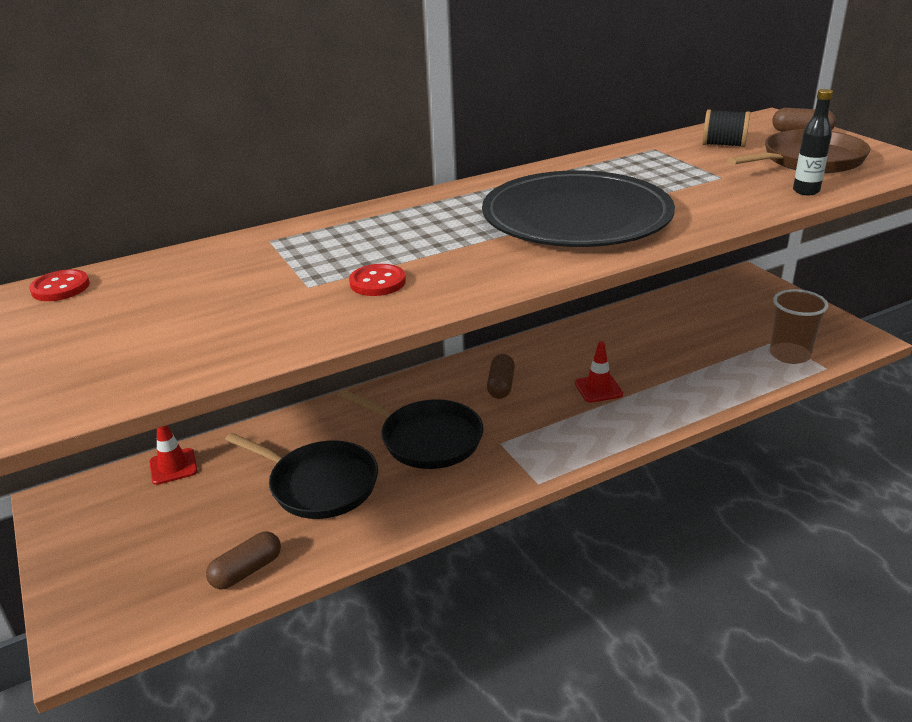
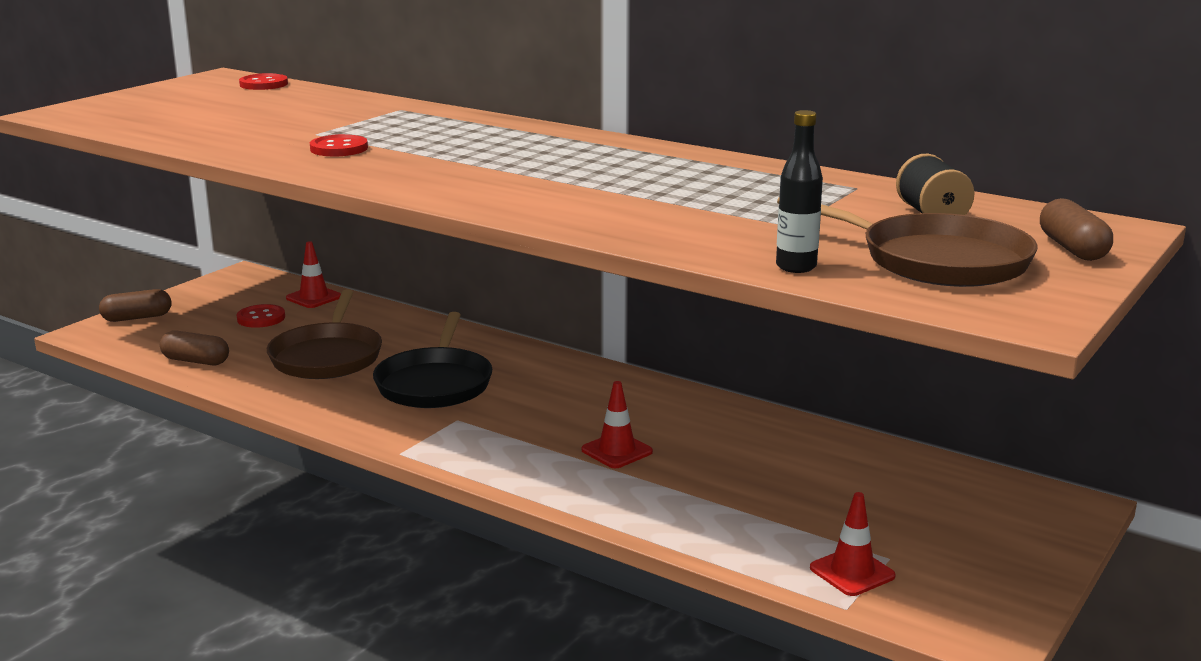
camera: 60 degrees right, 10 degrees down
black pan [225,433,378,519] -> brown pan [267,290,382,379]
black plate [482,170,675,247] -> none
brown capsule [487,354,515,399] -> brown capsule moved to [99,289,171,322]
brown cup [770,289,829,364] -> red traffic cone [810,492,896,596]
none -> red button [237,304,285,328]

